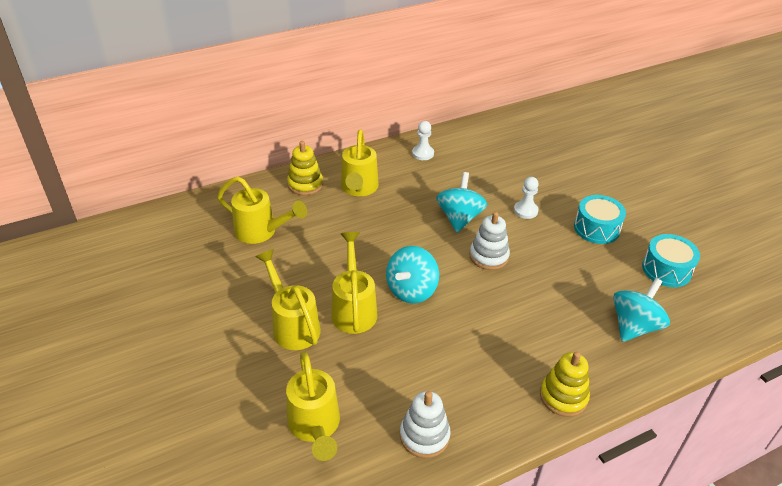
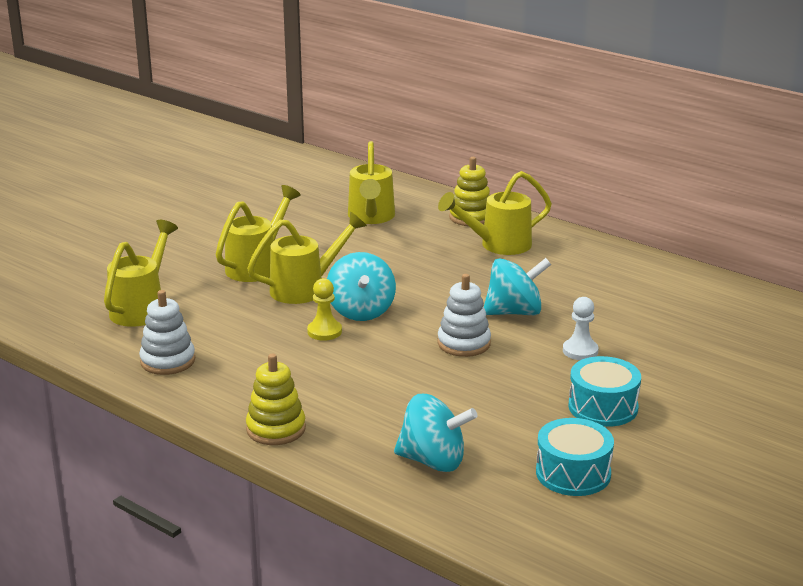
camera: 65 degrees right, 15 degrees down
yellow watering can [286,351,340,461] -> yellow watering can turned 150 degrees clockwise [104,220,178,327]
turquoise spinning top [386,246,439,303] -> turquoise spinning top turned 105 degrees counterclockwise [327,252,396,321]
white pawn [412,121,434,160] -> none
none -> yellow pawn [307,278,342,341]

